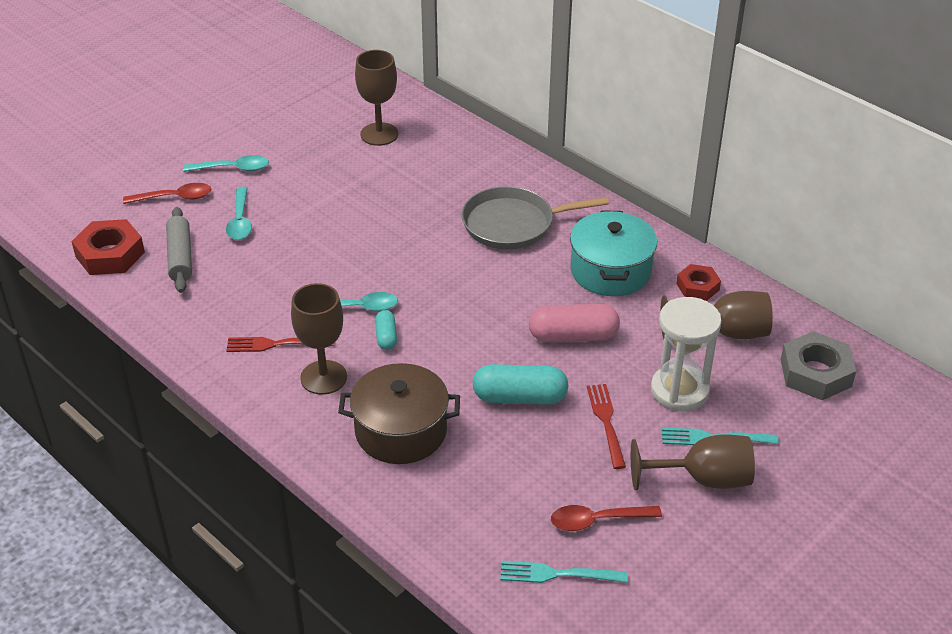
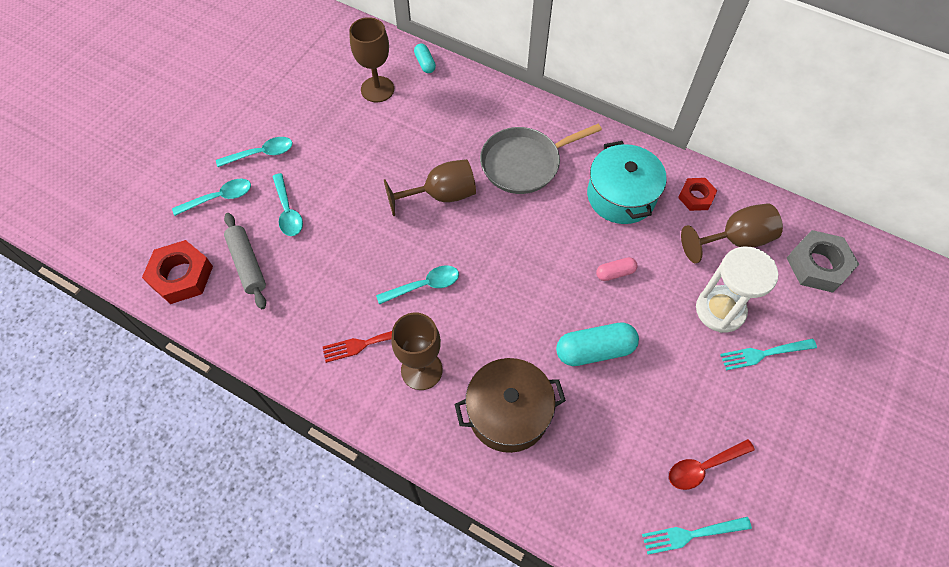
camera: 15 degrees left, 20 degrees up
red spoon [123,183,211,204] -> turquoise spoon [172,179,251,216]
turquoise capsule [375,310,397,350] -> turquoise capsule moved to [414,43,436,73]
pink capsule [529,304,620,342] -> pink capsule [596,257,637,281], size x0.54
red fork [587,384,626,469] -> none
brown goblet [631,434,755,490] -> brown goblet moved to [384,159,476,216]

